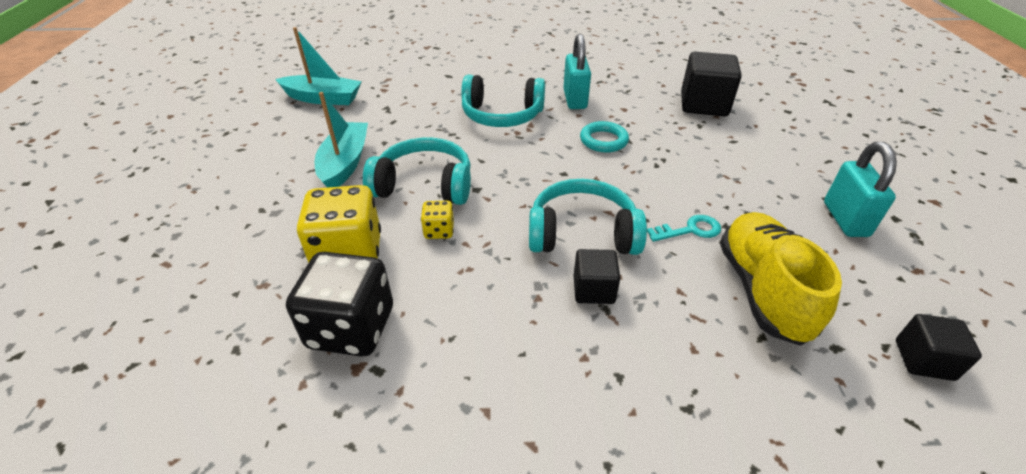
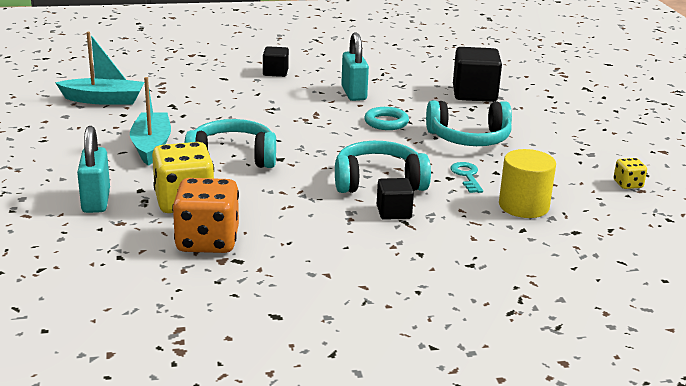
camera: 10 degrees left, 15 degrees down
black dice [286,252,393,357] -> orange dice [172,178,239,253]
yellow dice [421,201,454,239] -> yellow dice moved to [614,158,647,189]
turquoise headphones [461,75,545,127] -> turquoise headphones moved to [426,101,512,146]
turquoise key [647,215,721,242] -> turquoise key turned 75 degrees counterclockwise [451,162,483,193]
yellow shoe [720,212,842,346] -> yellow cylinder [499,149,556,218]
turquoise padlock [824,142,897,237] -> turquoise padlock moved to [77,126,110,213]
black cube [896,314,982,381] -> black cube moved to [263,46,289,77]

